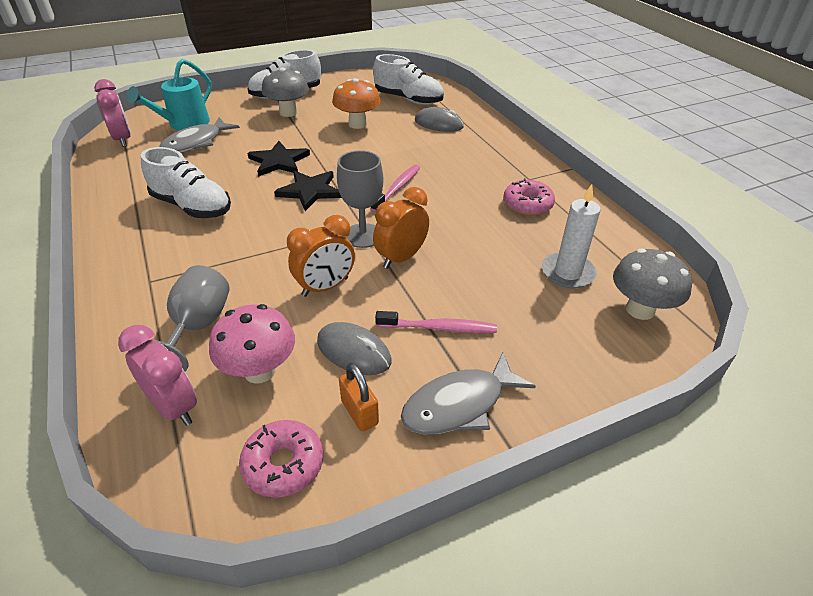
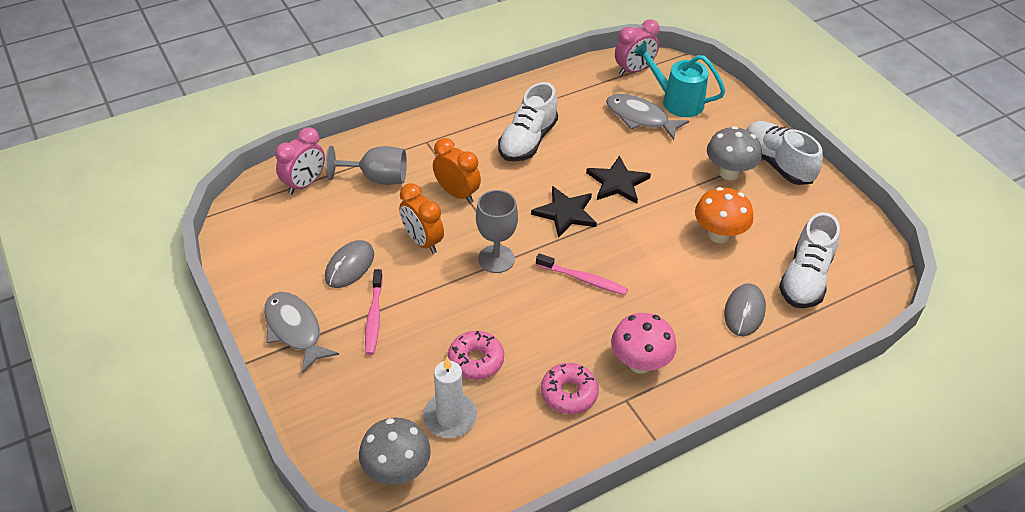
camera: 85 degrees right, 5 degrees up
pink mushroom [209,304,295,384] -> pink mushroom moved to [611,313,677,374]
pink donut [239,420,323,498] -> pink donut moved to [448,330,504,380]
orange padlock [339,363,379,431] -> none
orange clock [373,187,429,269] -> orange clock moved to [433,138,481,203]

